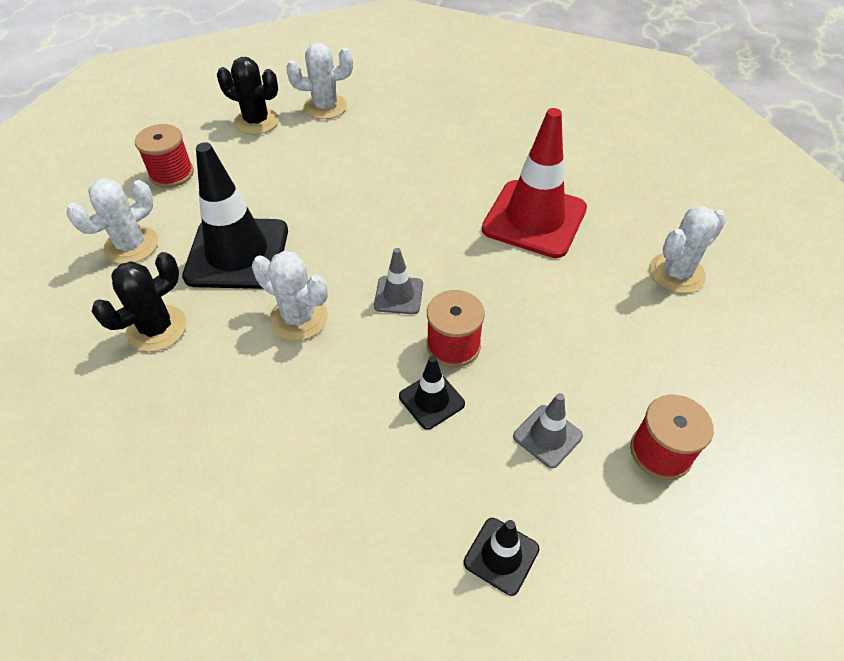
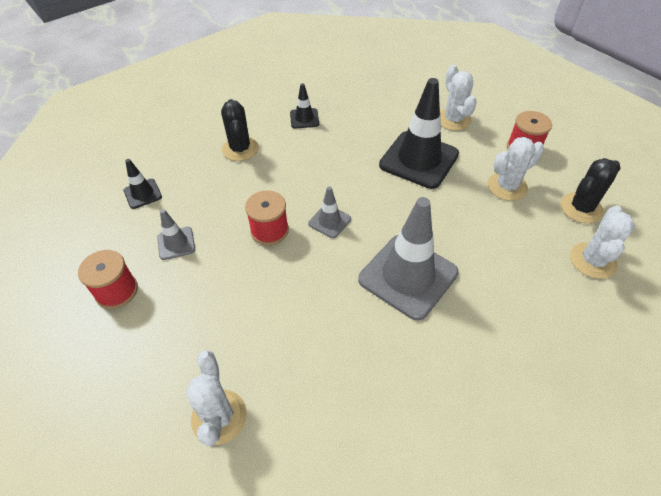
camera: 120 degrees right, 0 degrees up
black cactus [92,252,187,352] -> black cactus moved to [221,99,259,161]
white cactus [252,251,328,341] -> white cactus moved to [487,137,544,201]
black traffic cone [399,356,465,430] -> black traffic cone moved to [290,83,319,129]
red traffic cone [482,108,587,258] -> none
none -> grey traffic cone [358,197,459,321]

